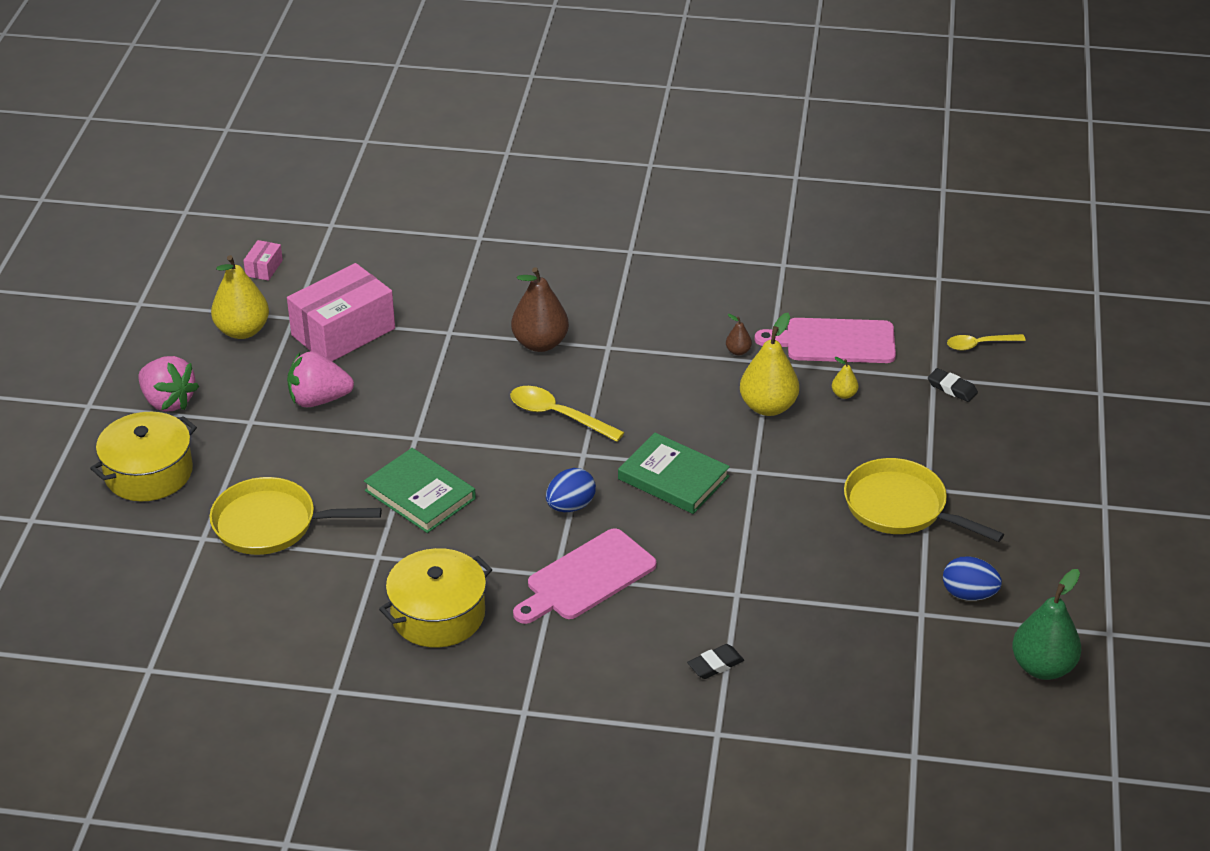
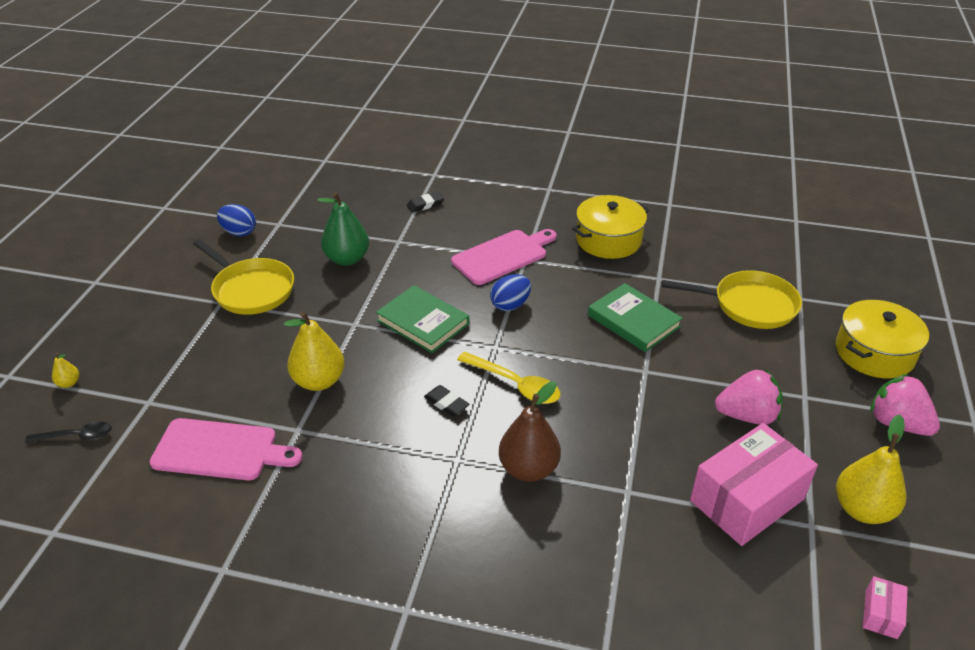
camera: 175 degrees left, 0 degrees up
brown pear [726,314,752,355] -> none
yellow pear [832,357,858,399] -> yellow pear moved to [52,353,79,388]
black eraser [928,368,978,402] -> black eraser moved to [424,385,470,416]
yellow spoon [947,334,1026,351] -> black spoon [25,422,112,443]
green pear [1012,569,1081,680] -> green pear moved to [317,192,369,266]

